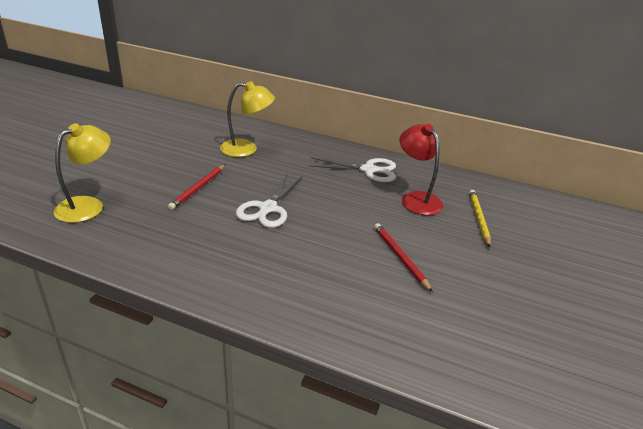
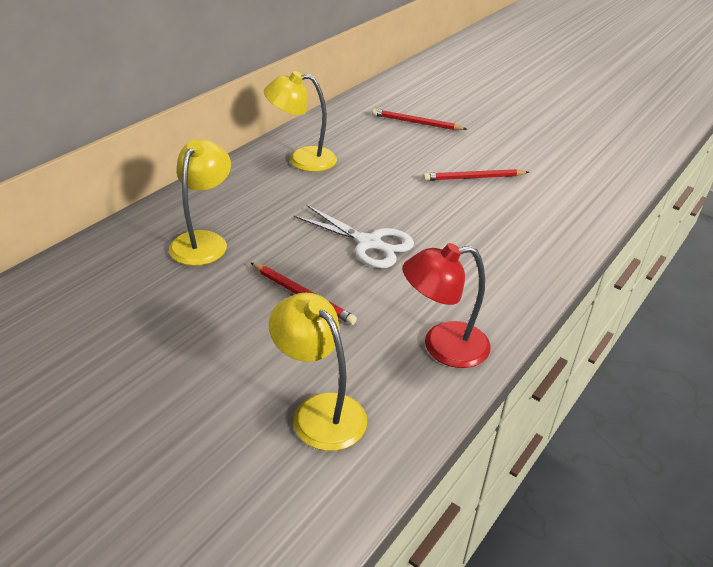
camera: 75 degrees left, 5 degrees up
white scissors [309,157,396,182] -> yellow lamp [264,71,337,172]
red lamp [399,124,443,215] -> red lamp moved to [403,243,491,368]
yellow pencil [469,190,491,247] -> red pencil [372,109,467,130]

